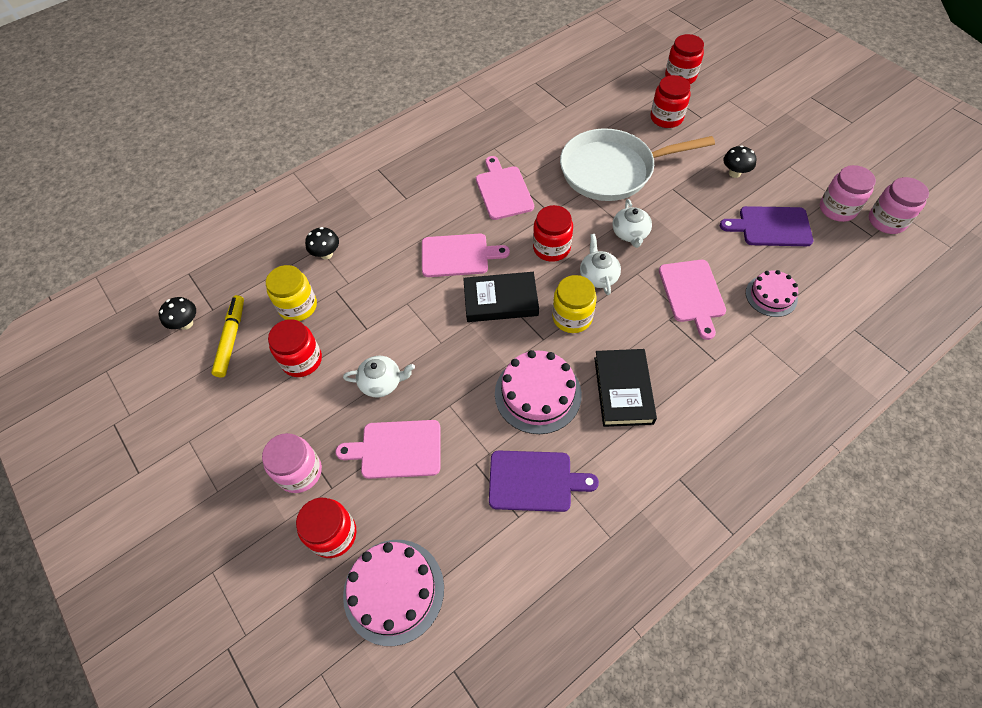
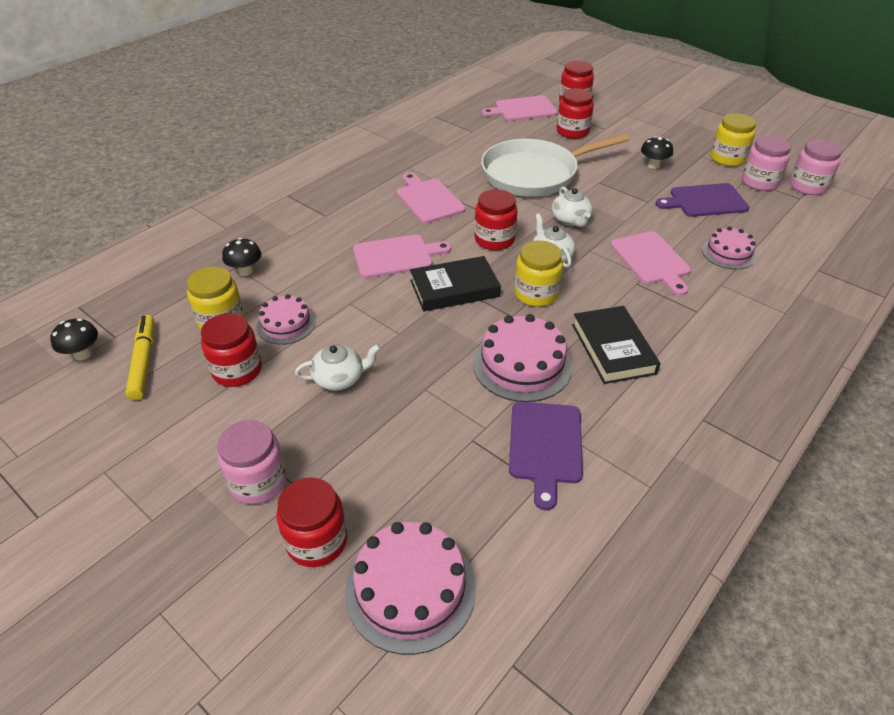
camera: 15 degrees left, 15 degrees down
pink cutting board [335,420,441,479] -> pink cutting board moved to [482,96,558,121]
purple cutting board [489,450,599,512] -> purple cutting board turned 105 degrees clockwise [509,402,583,510]
none -> pink cake [257,294,315,345]
none -> yellow jar [711,113,756,166]

